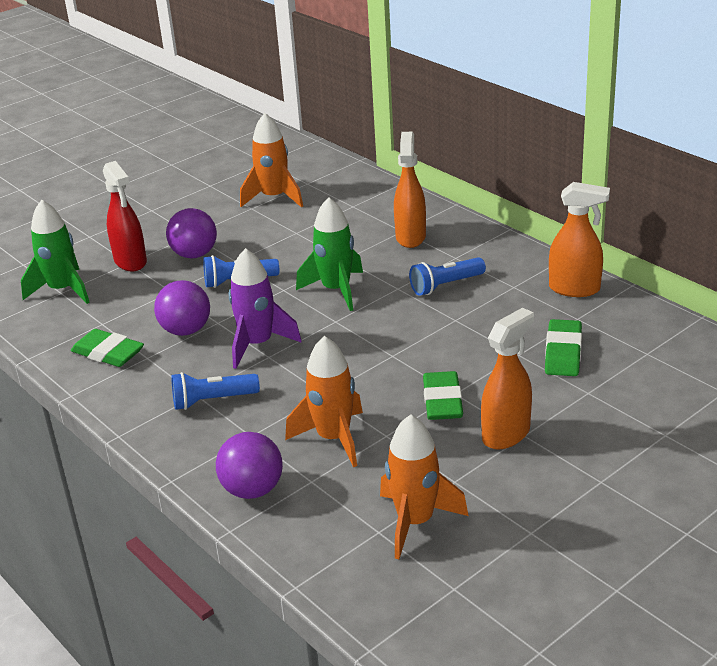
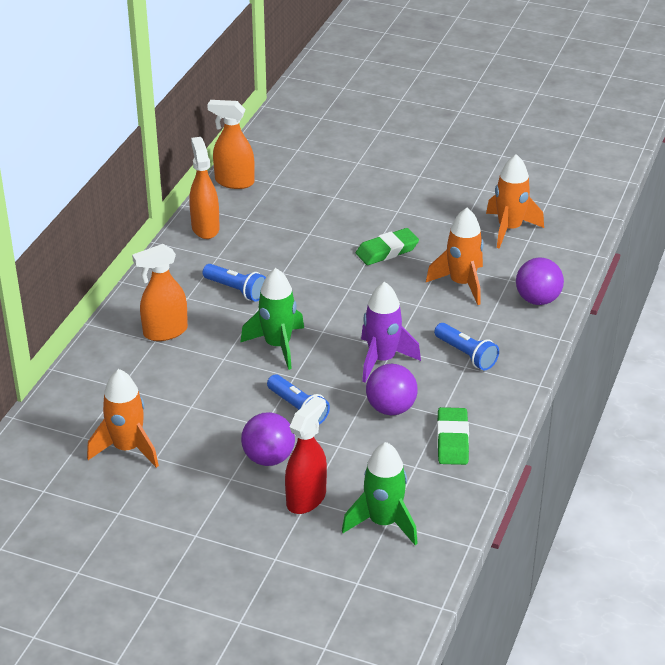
camera: 120 degrees left, 5 degrees up
orange spray bottle [481,308,534,450] -> orange spray bottle moved to [207,100,255,189]
green eraser [545,319,582,376] -> none

